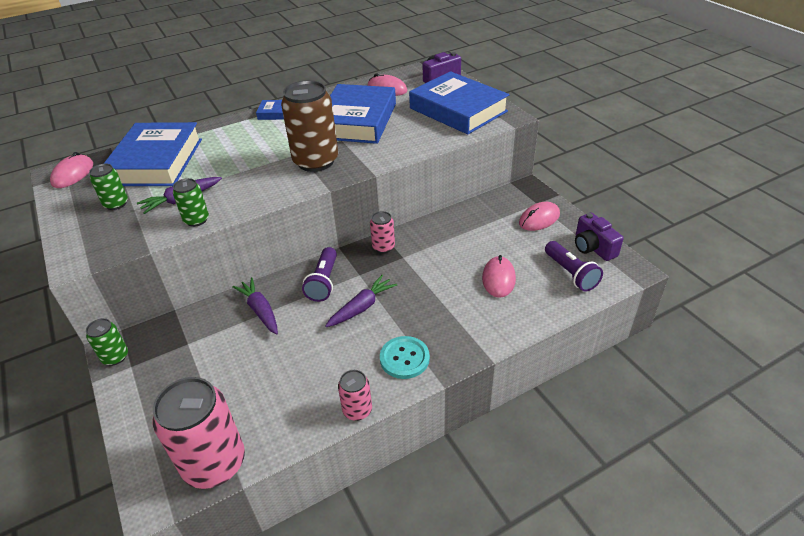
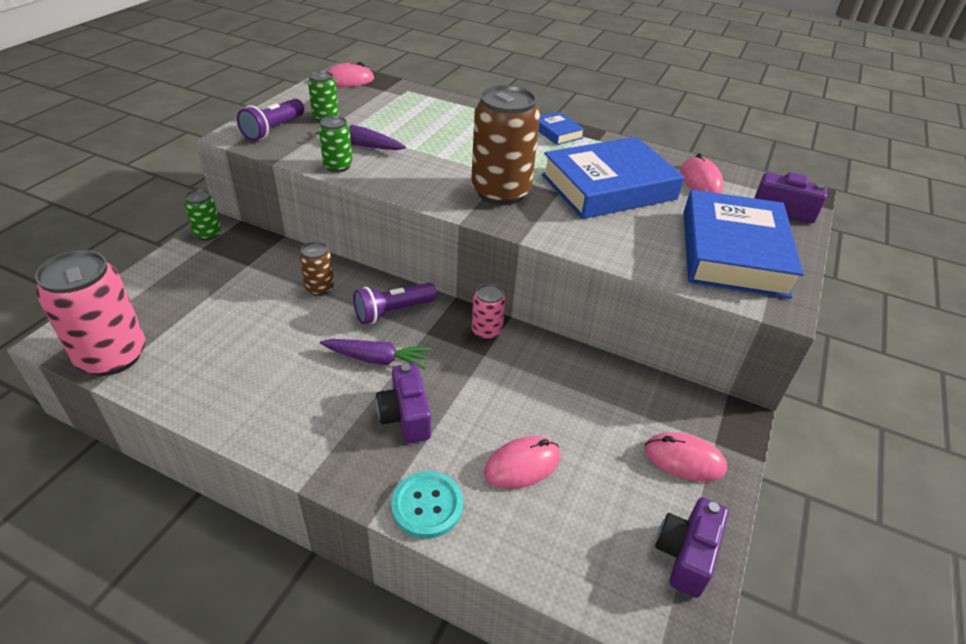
camera: 50 degrees right, 0 degrees up
blue book [103,122,202,186] -> none
purple carrot [232,278,278,334] -> brown can [299,242,335,296]
pink can [338,370,372,421] -> none
turquoise button [380,336,430,379] -> turquoise button moved to [391,471,463,539]
purple flashlight [545,241,603,292] -> purple flashlight moved to [237,99,305,141]
none -> purple camera [376,363,431,443]

